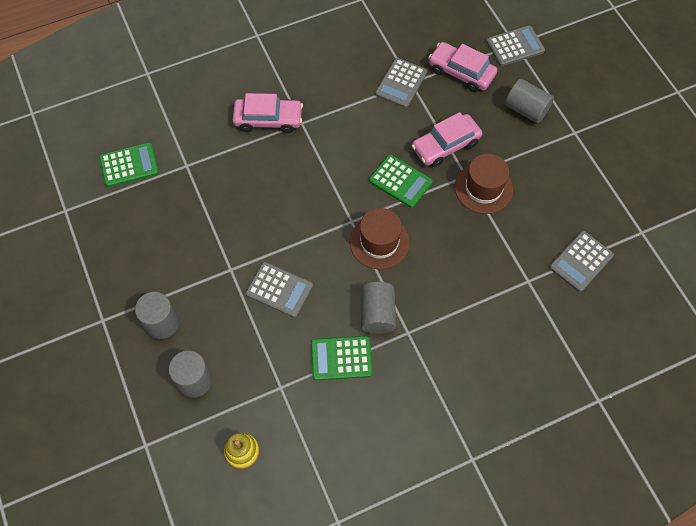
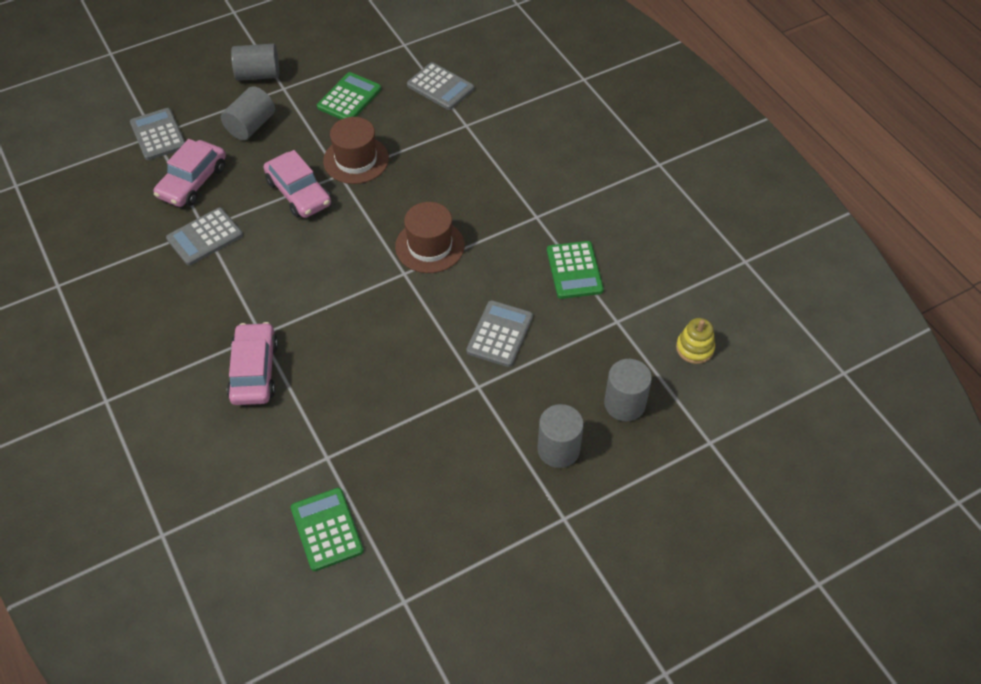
camera: 95 degrees left, 10 degrees down
grey cylinder [360,282,396,334] -> grey cylinder moved to [231,43,279,81]
green calculator [369,154,433,208] -> green calculator moved to [317,72,381,119]
grey calculator [375,58,427,108] -> grey calculator turned 120 degrees clockwise [166,208,243,266]

